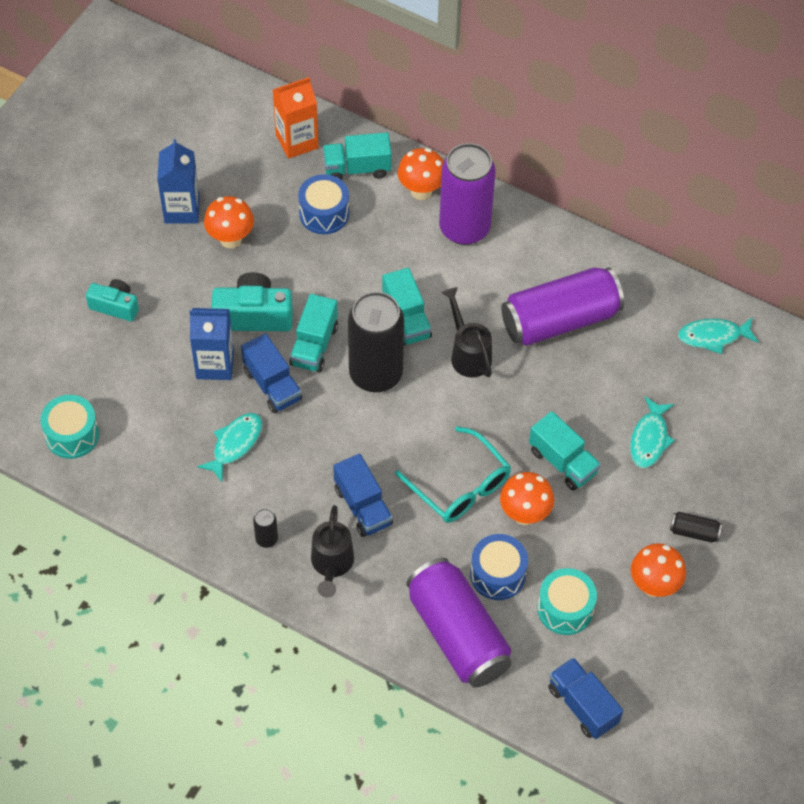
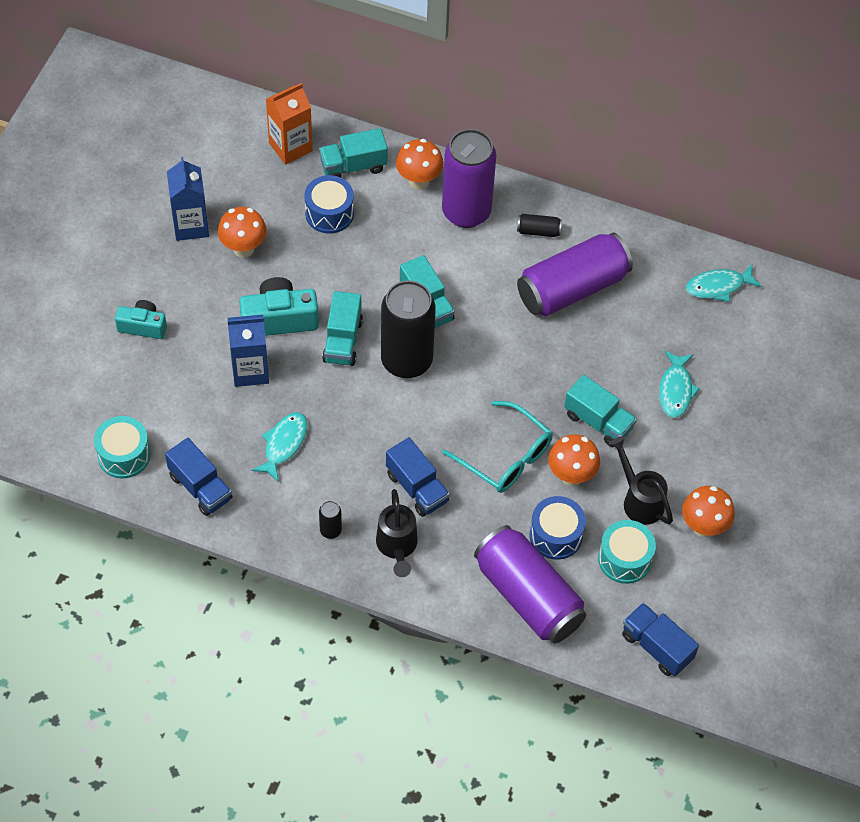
camera: 10 degrees left, 0 degrees up
blue truck [241,333,302,413] -> blue truck moved to [165,438,233,516]
black watering can [442,287,492,378] -> black watering can moved to [609,436,673,525]
black can [670,512,722,543] -> black can moved to [517,214,562,237]

